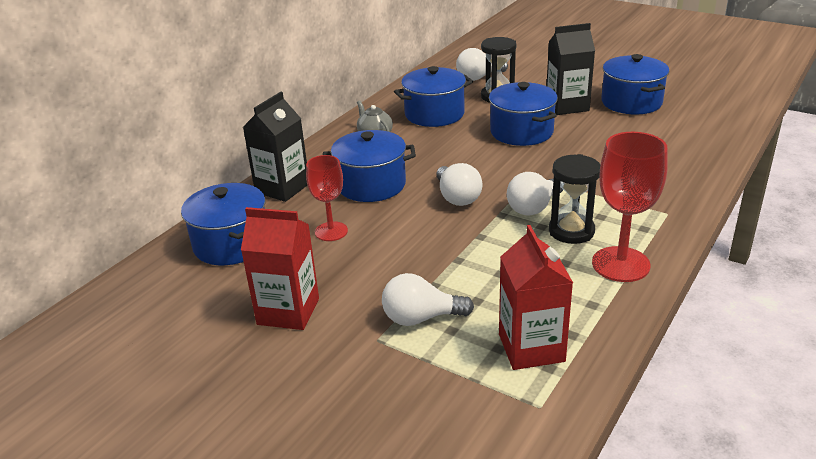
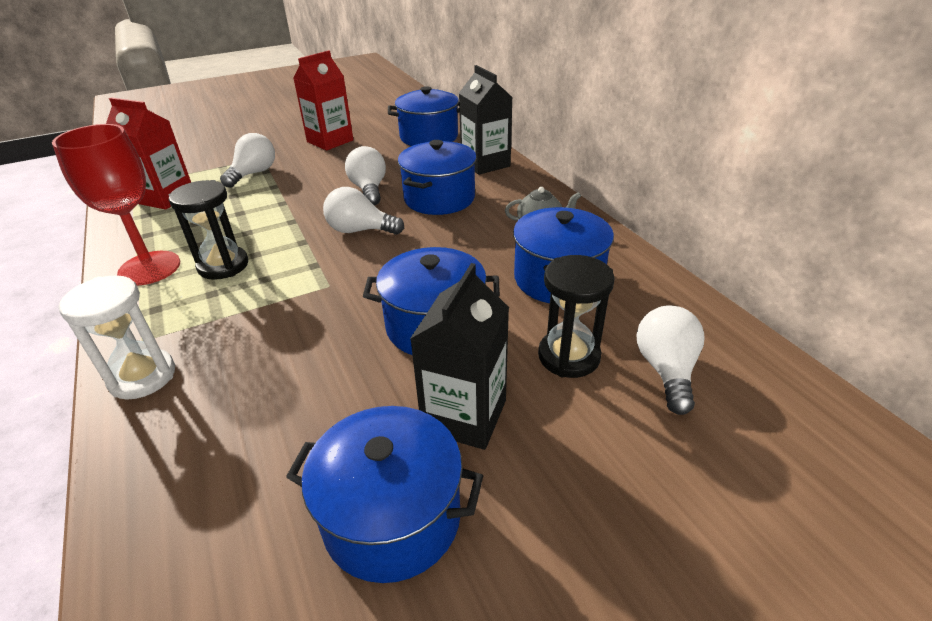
camera: 120 degrees right, 5 degrees up
red goblet [306,155,348,241] -> none
white light bulb [507,172,563,216] -> white light bulb moved to [345,146,386,205]
none -> white hourglass [59,275,175,399]

